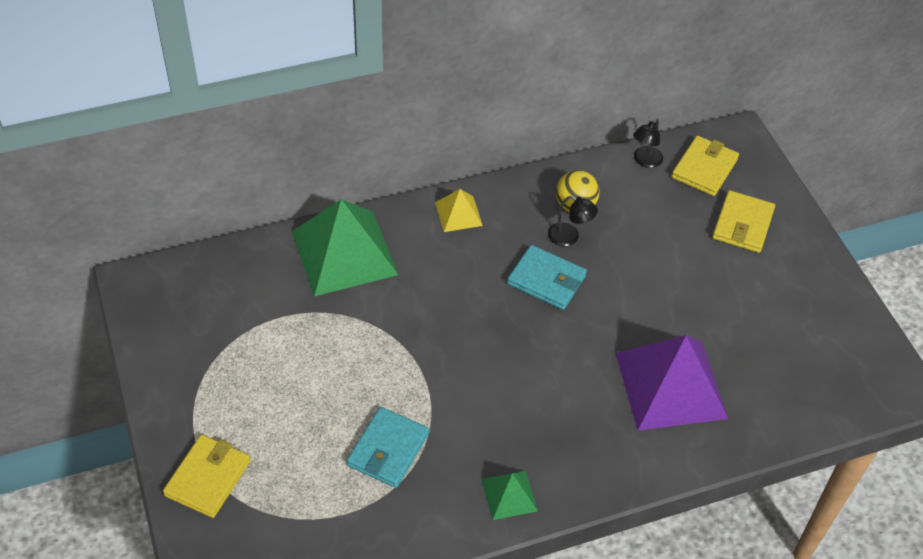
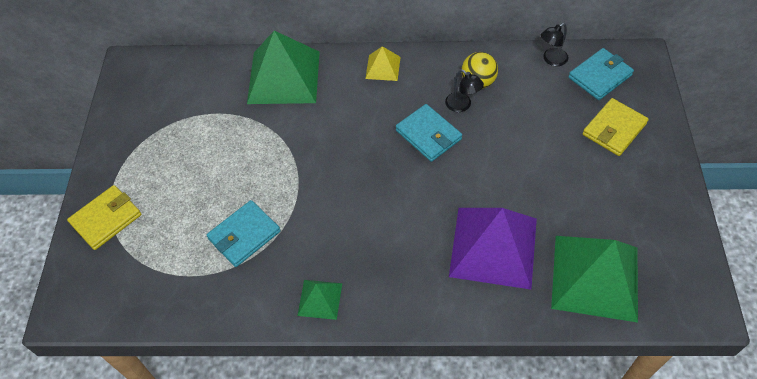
camera: 25 degrees right, 5 degrees up
yellow wallet [672,136,739,196] -> turquoise wallet [568,48,634,100]
none -> green pyramid [551,236,638,322]

